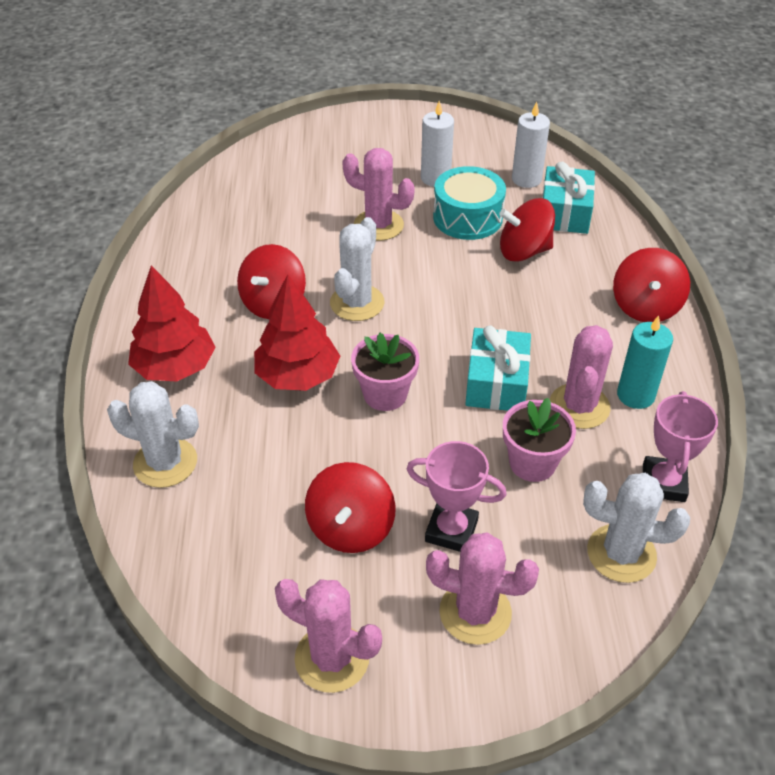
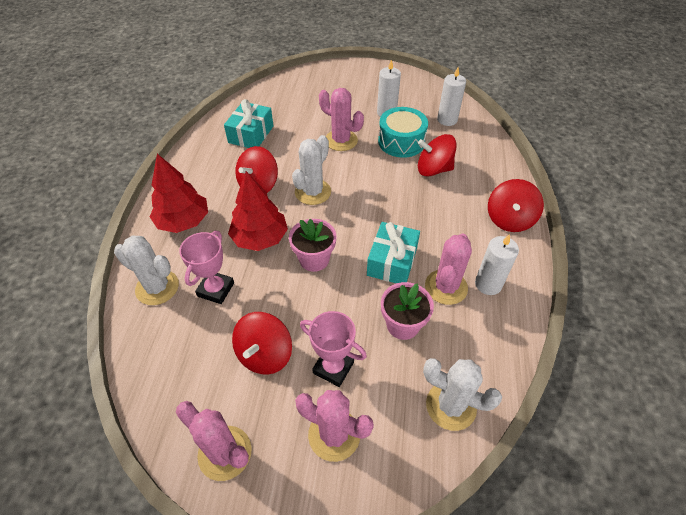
camera: 10 degrees right, 5 degrees up
turquoise gift [542,162,595,234] -> turquoise gift moved to [224,99,274,148]
turquoise candle [617,315,673,409] -> white candle [475,234,519,295]
pink trophy [643,391,718,502] -> pink trophy moved to [179,231,234,304]

